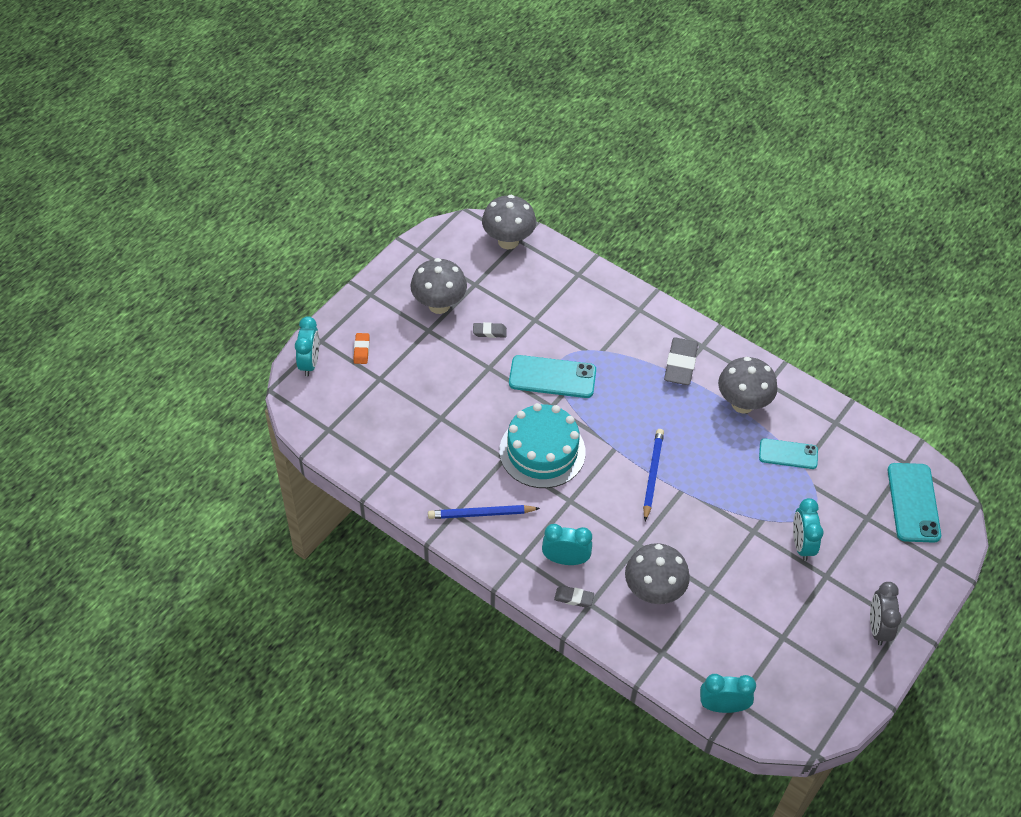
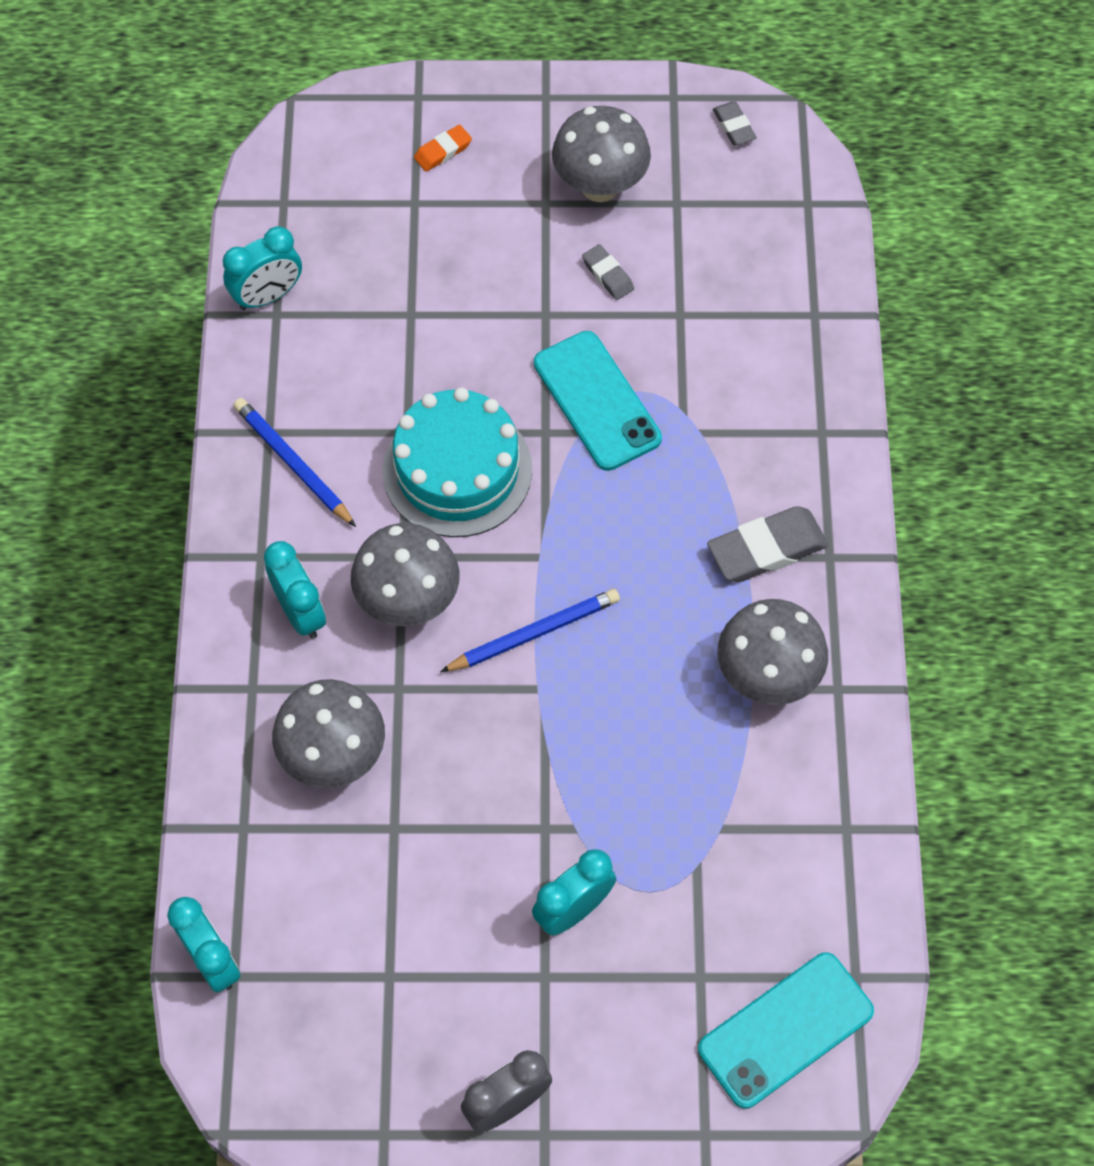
camera: 55 degrees right, 10 degrees up
turquoise clock [295,316,319,377] -> turquoise clock moved to [223,226,302,310]
grey mushroom [482,195,536,249] -> grey mushroom moved to [351,523,460,626]
grey eraser [554,586,594,607] -> grey eraser moved to [713,101,757,145]
turquoise phone [759,438,818,469] -> none

